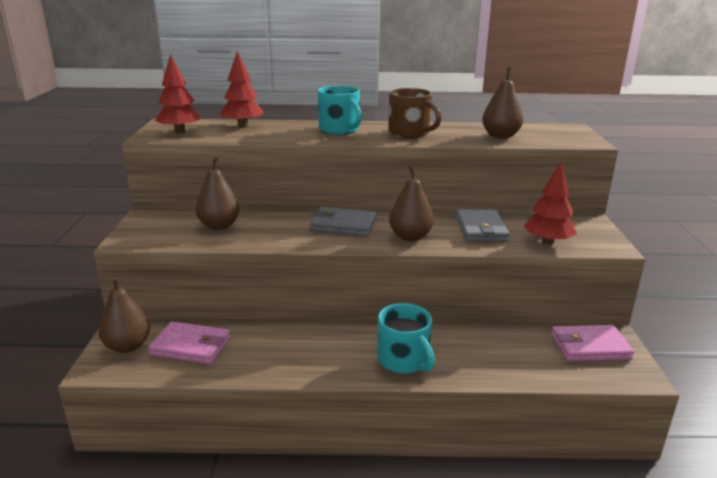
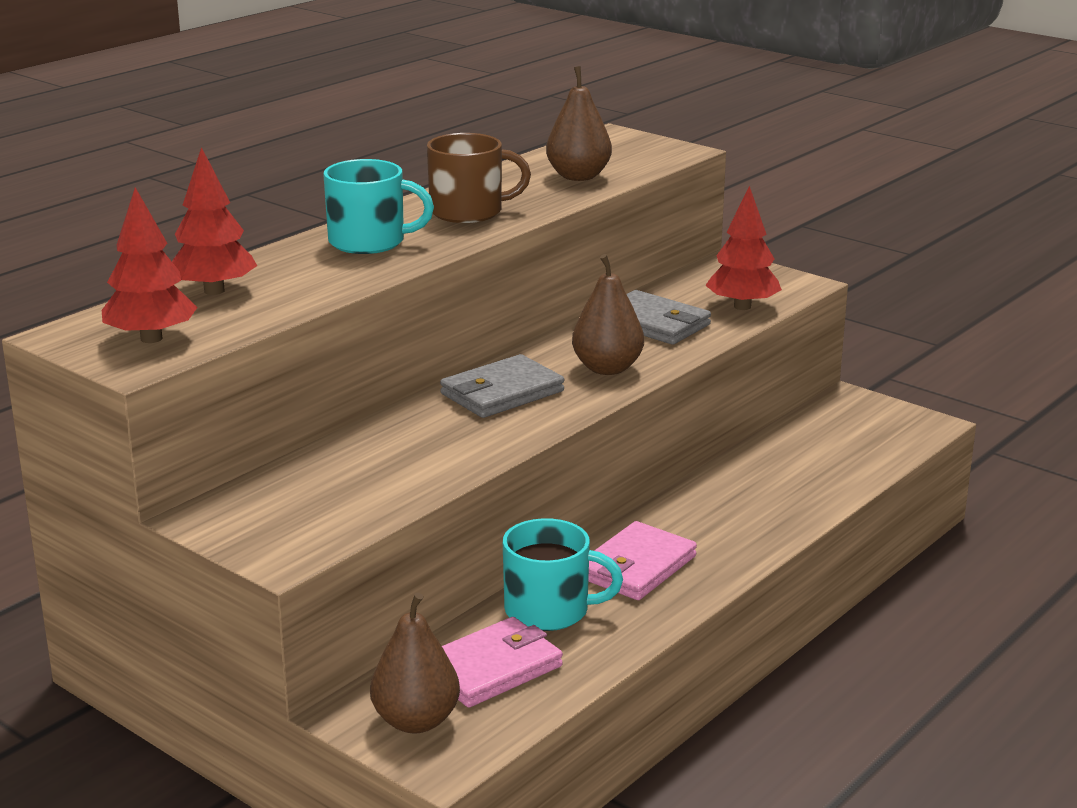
camera: 50 degrees left, 0 degrees up
brown pear [195,156,240,230] -> none
turquoise mug [378,303,435,374] -> turquoise mug moved to [503,518,623,631]
pink wallet [551,325,634,361] -> pink wallet moved to [588,521,697,600]

